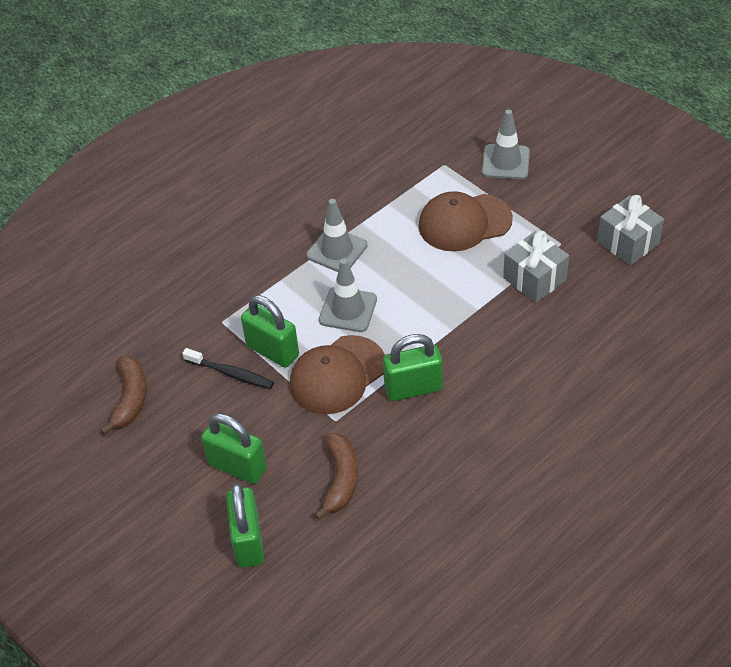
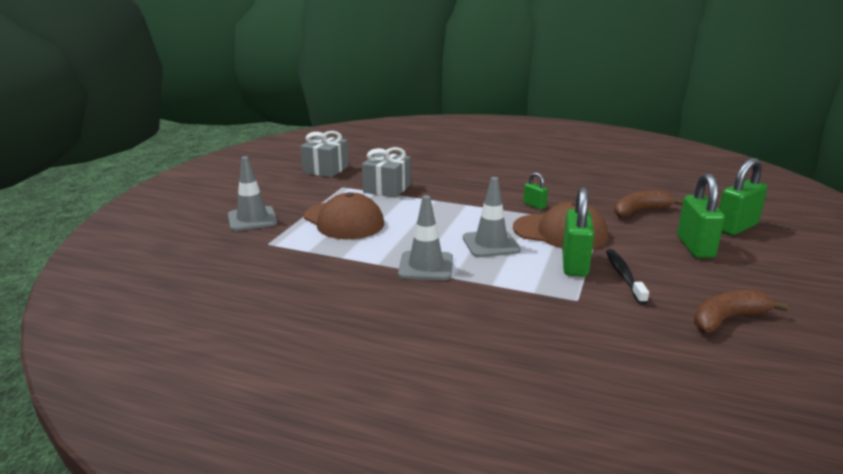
camera: 120 degrees left, 25 degrees down
green padlock [383,334,442,401] -> green padlock [523,172,548,210], size x0.52

